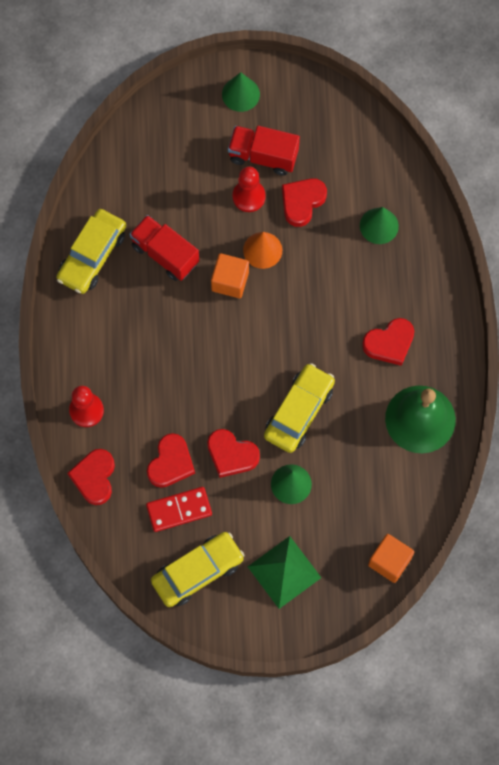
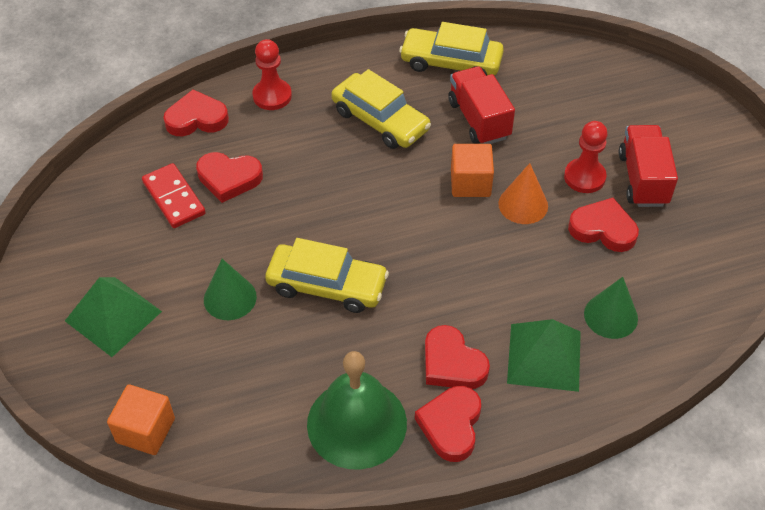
camera: 75 degrees right, 20 degrees down
red truck [129,215,199,281] -> red truck turned 45 degrees counterclockwise [448,66,515,144]
yellow car [151,532,245,607] -> yellow car moved to [331,69,431,149]
red heart [207,429,260,478] -> red heart moved to [415,386,481,462]
green cone [222,72,260,112] -> none
none -> green pyramid [507,319,581,392]

